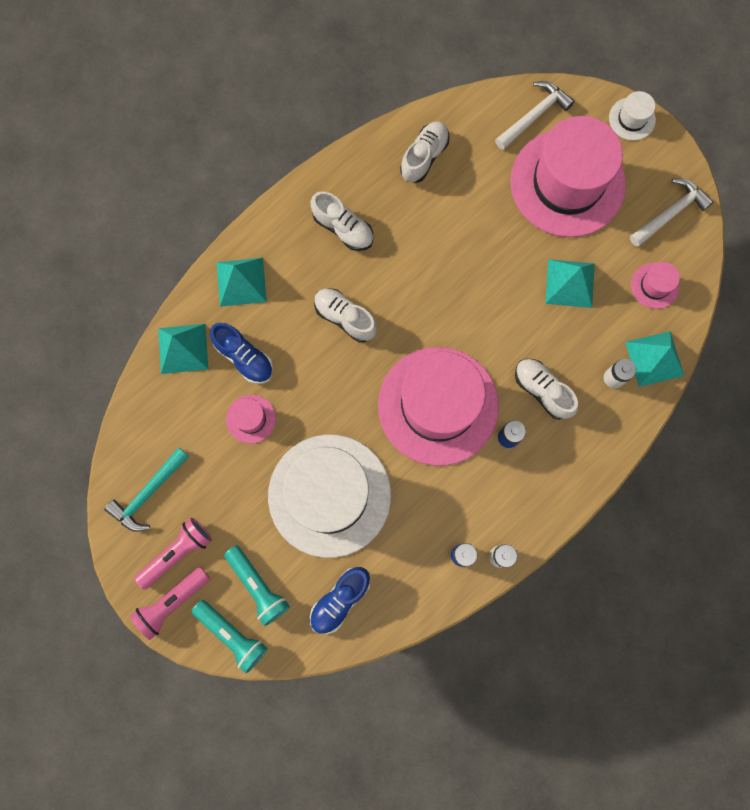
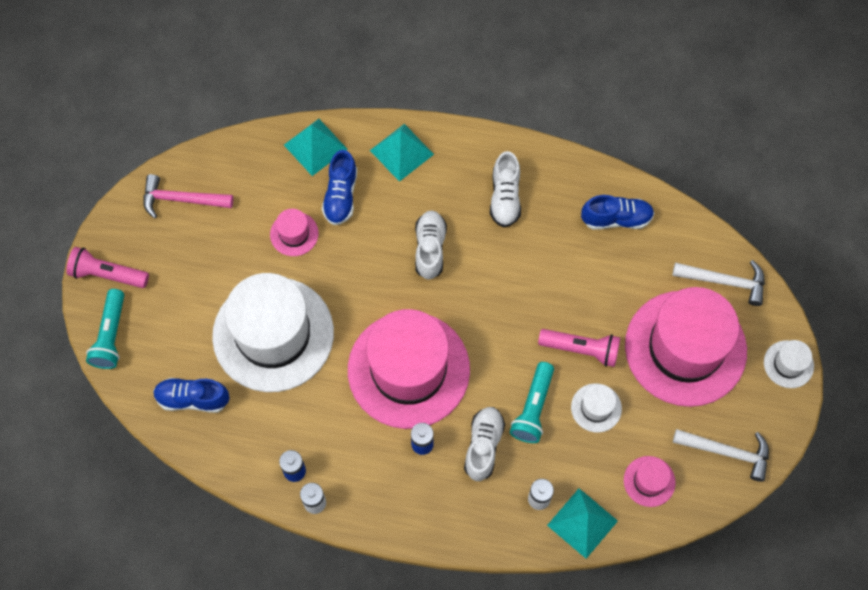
camera: 55 degrees right, 10 degrees down
turquoise hammer [104,447,189,532] -> pink hammer [143,174,233,218]
pink flashlight [134,518,212,590] -> pink flashlight moved to [538,329,620,367]
turquoise flashlight [224,545,290,626] -> turquoise flashlight moved to [510,362,554,443]
white shoe [400,121,450,183] -> blue shoe [581,195,654,230]
turquoise pyramid [545,259,595,308] -> white hat [571,383,622,433]

